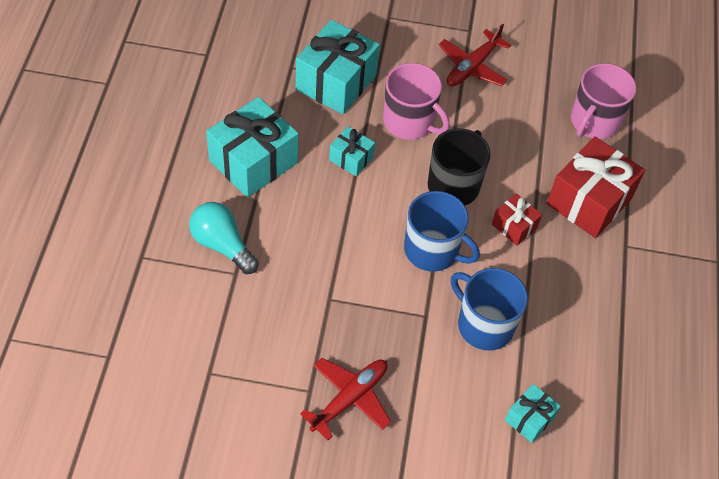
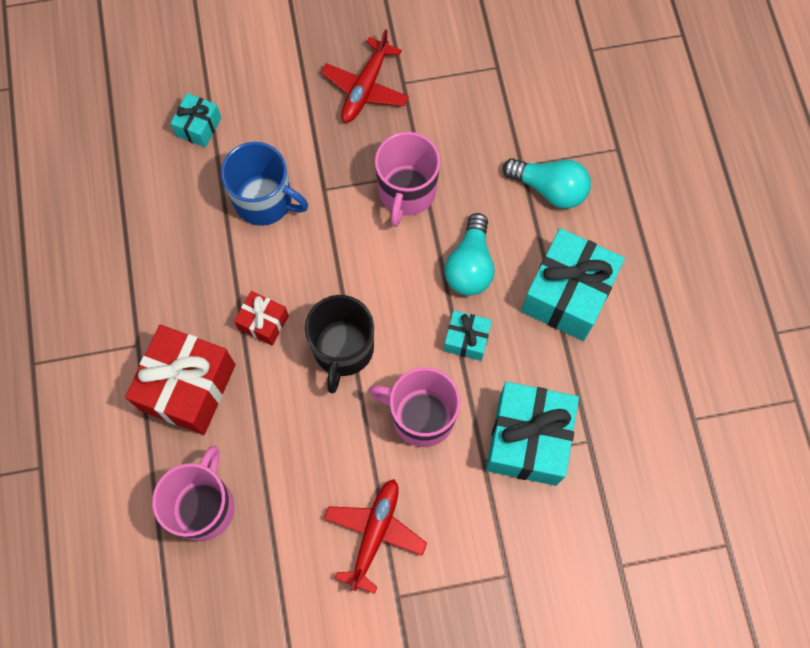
camera: 165 degrees right, 15 degrees up
blue mug [404,191,480,272] -> none
none -> pink mug [375,132,440,227]
none -> turquoise light bulb [444,213,494,296]

